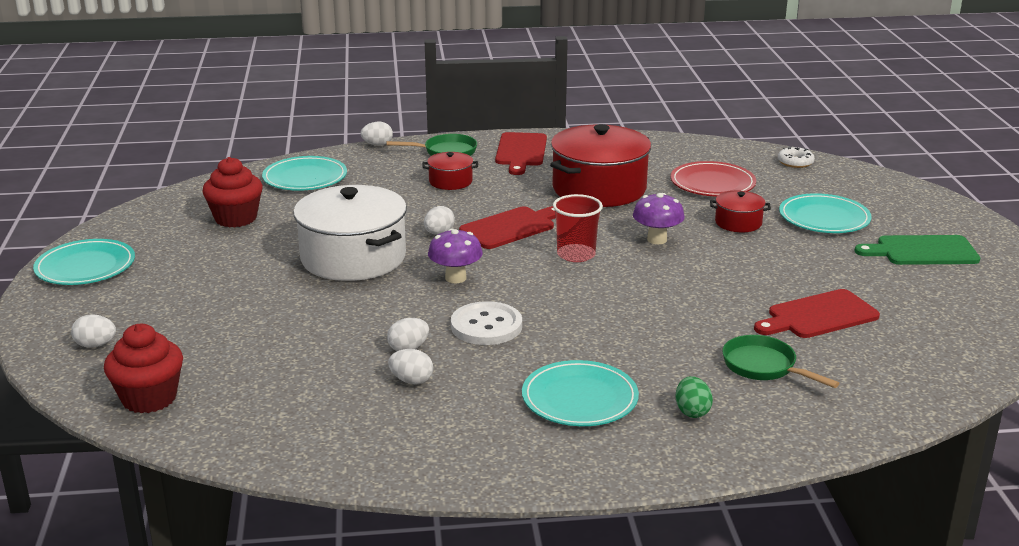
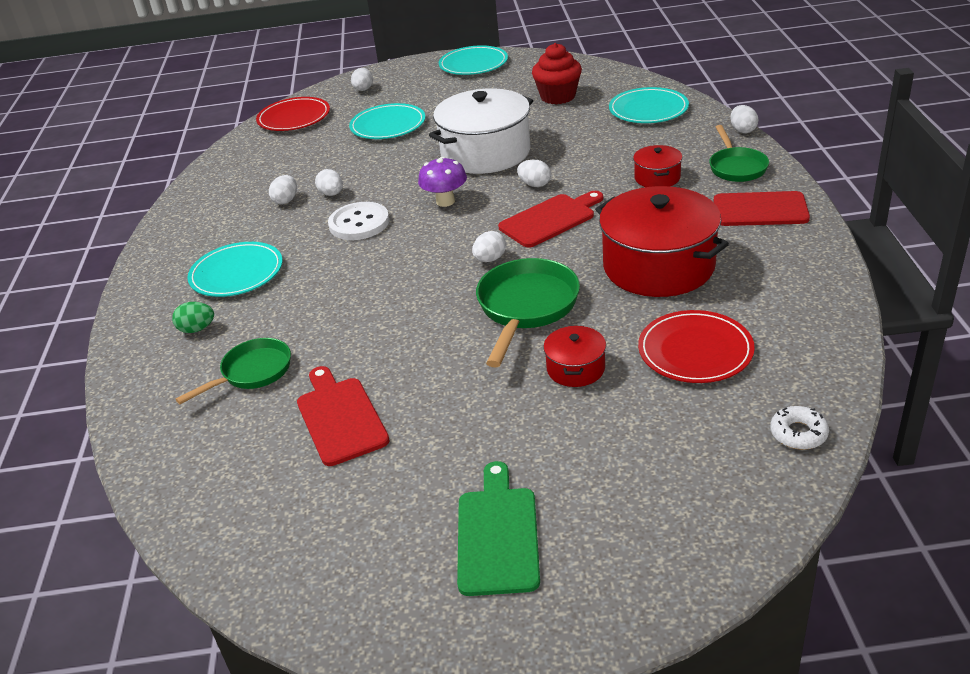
camera: 95 degrees right, 10 degrees up
red cupcake [104,324,183,413] -> red plate [256,97,330,131]
red cutting board [459,206,556,249] -> red cutting board turned 90 degrees counterclockwise [498,191,603,248]
red cup [553,194,603,262] -> white egg [472,231,506,262]
purple mushroom [633,193,685,244] -> green pan [476,258,580,367]
turquoise plate [779,193,872,233] -> turquoise plate moved to [349,103,425,139]

